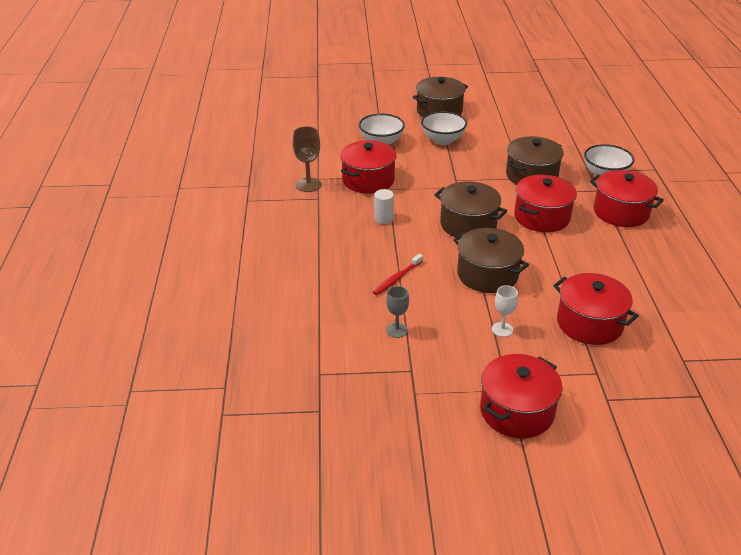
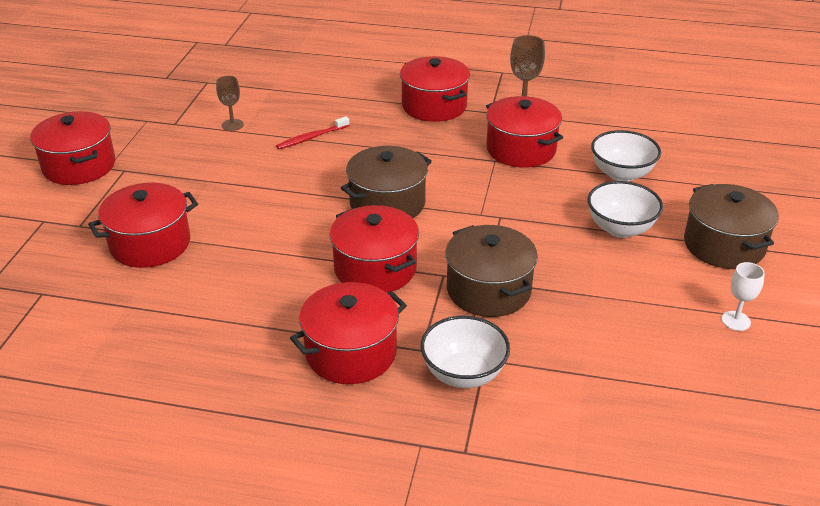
camera: 105 degrees right, 0 degrees up
red toothbrush [373,254,423,295] -> red toothbrush turned 90 degrees counterclockwise [276,116,350,149]
white cylinder [374,189,394,224] -> none
grey goblet [386,286,409,338] -> brown goblet [216,76,244,131]
brown pot [453,228,529,293] -> none
white goblet [492,285,518,337] -> white goblet moved to [722,262,765,331]
none -> red pot [400,56,470,122]

